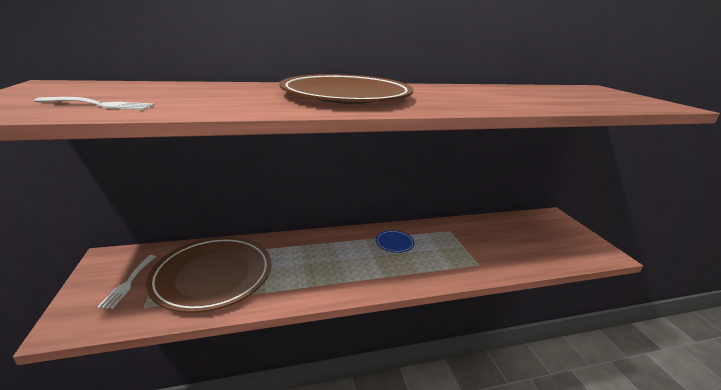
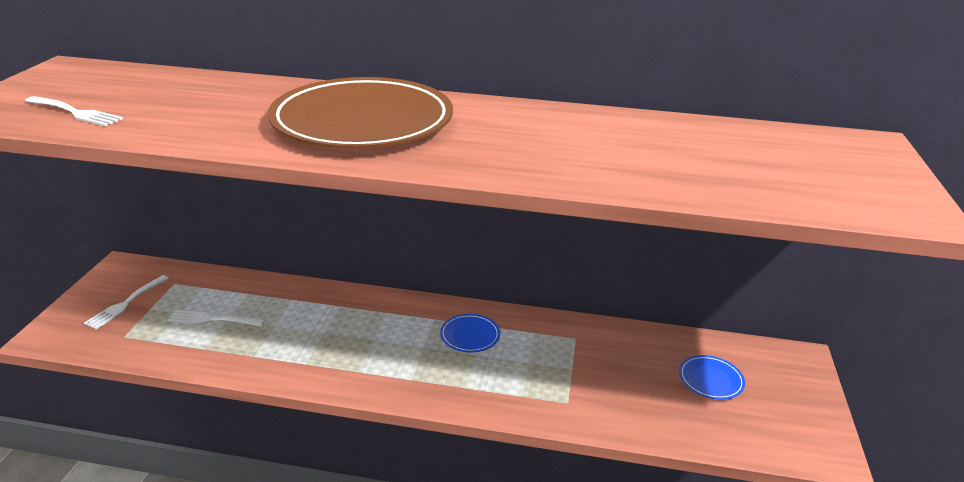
camera: 25 degrees right, 5 degrees up
brown plate [146,237,271,313] -> white fork [167,310,265,327]
none -> blue plate [679,355,745,400]

